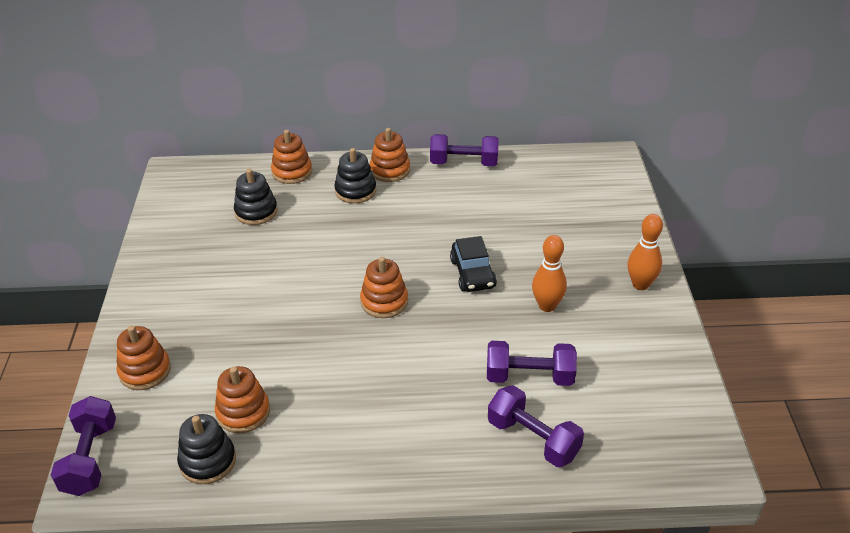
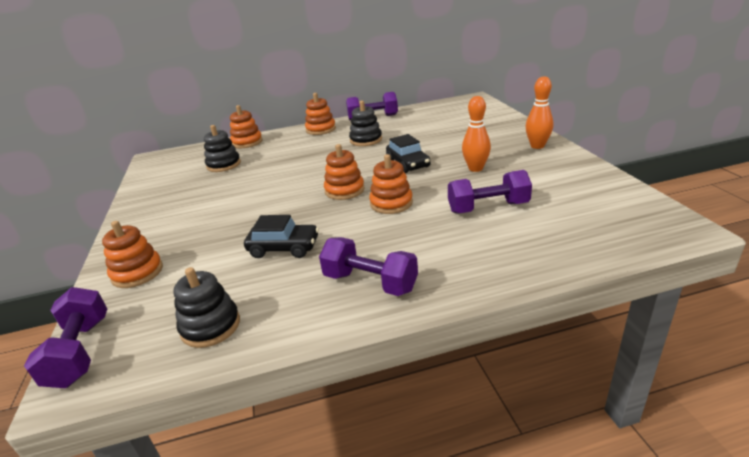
camera: 10 degrees left, 10 degrees down
orange stacking toy [215,366,270,433] -> orange stacking toy moved to [369,154,413,214]
black stacking toy [334,148,376,204] -> black stacking toy moved to [349,101,382,146]
purple dumbbell [488,385,584,467] -> purple dumbbell moved to [319,237,418,296]
none -> black car [244,215,319,258]

